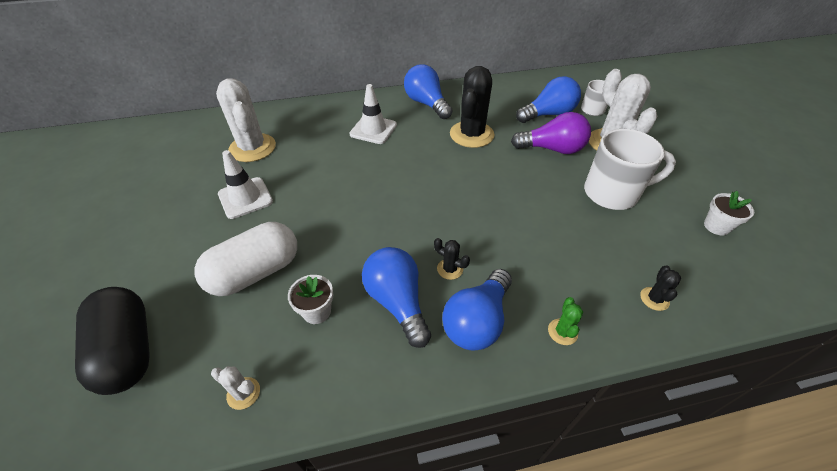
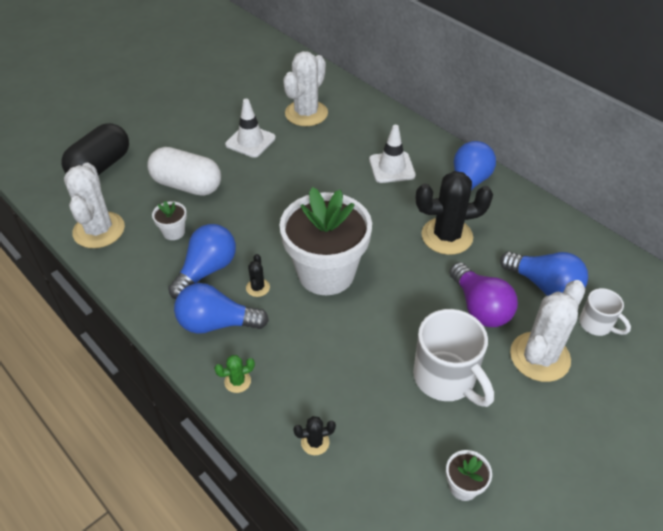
camera: 60 degrees right, 0 degrees up
white cactus [211,366,260,410] -> white cactus [64,163,125,248], size x2.29
none -> white flower pot [280,187,372,295]

